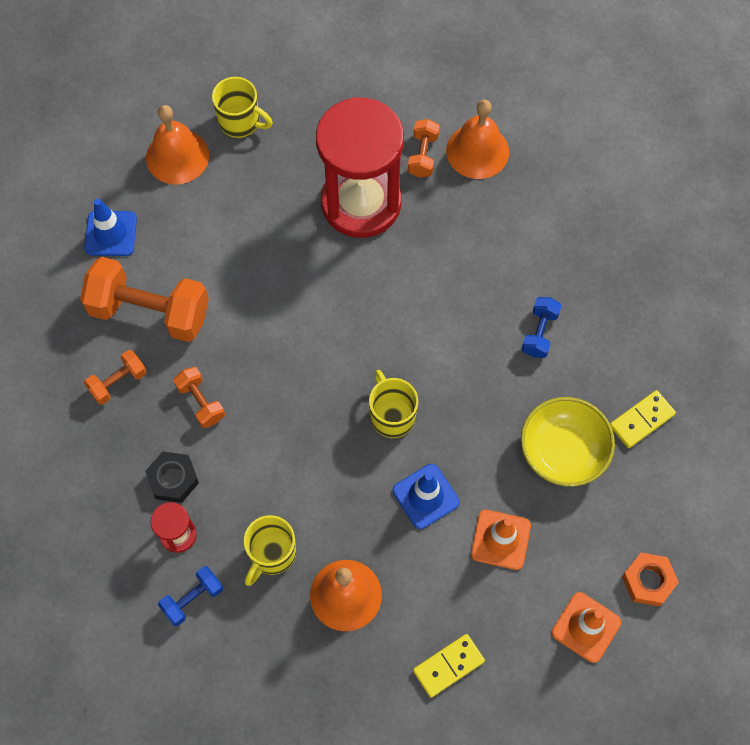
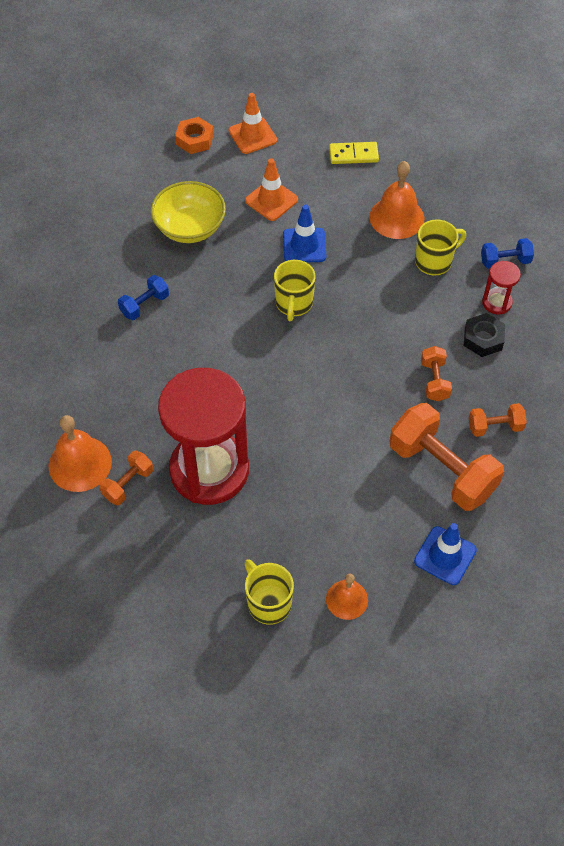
camera: 150 degrees left, 10 degrees down
orange bell [146,105,209,184] -> orange bell [326,574,368,620], size x0.63
yellow domino [610,390,676,448] -> none

